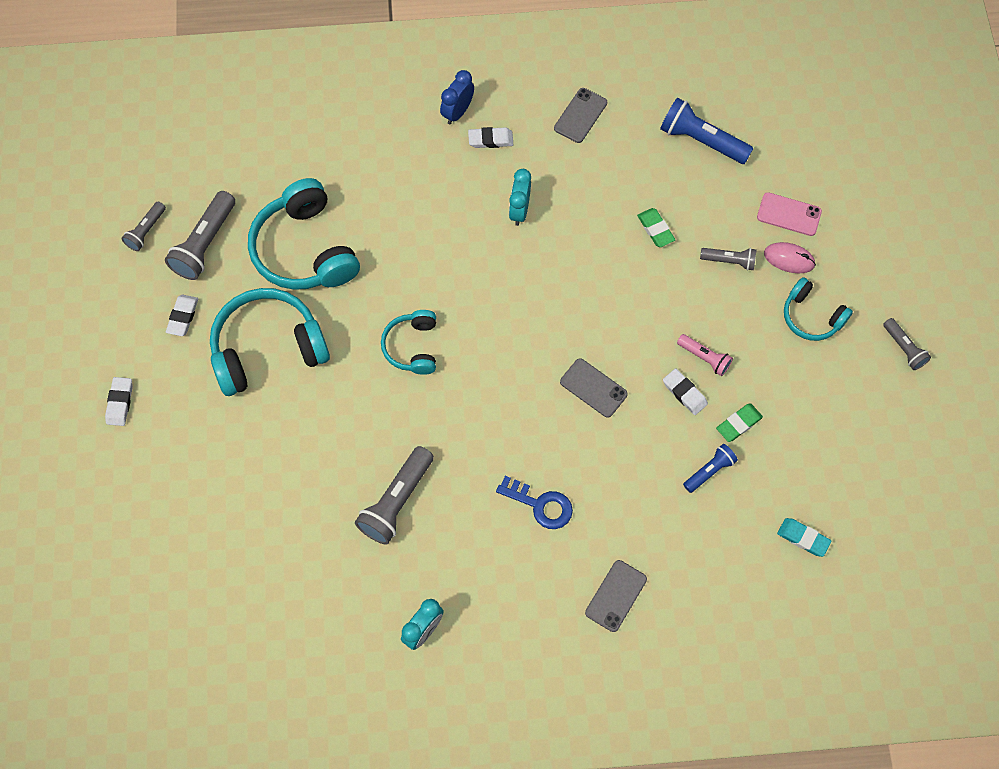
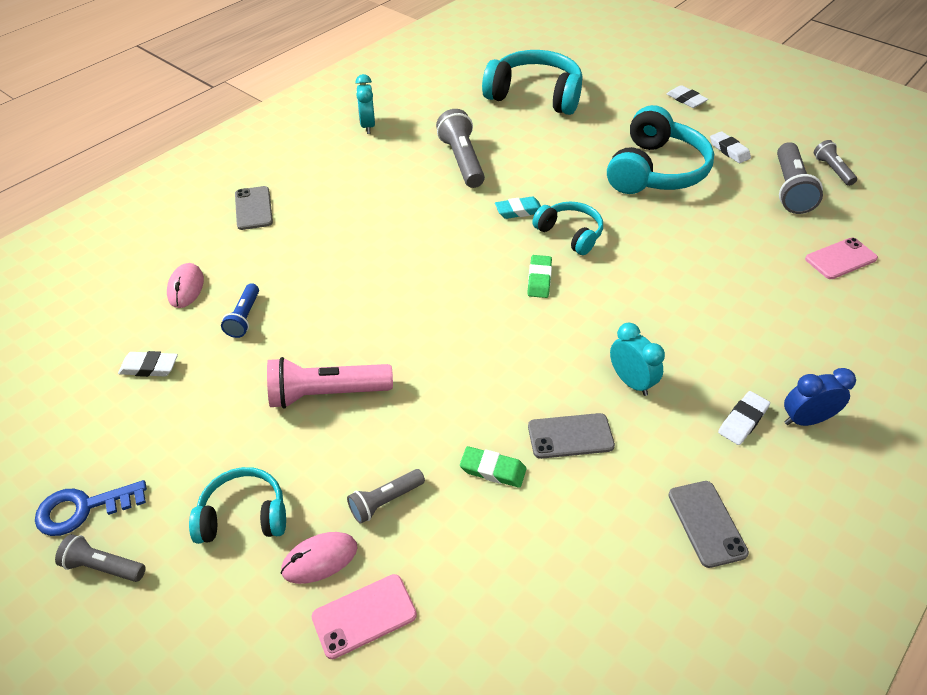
camera: 135 degrees right, 20 degrees down
grey flashlight [165,191,235,280] -> grey flashlight turned 150 degrees counterclockwise [777,142,823,214]
turquoise headphones [248,178,360,290] -> turquoise headphones moved to [482,50,582,115]
blue clock [440,70,474,125] -> blue clock turned 90 degrees counterclockwise [784,368,856,426]
blue key [496,476,573,529] -> blue key moved to [35,480,147,536]
grey phone [560,358,628,417] -> grey phone moved to [528,413,615,459]
blue flashlight [660,98,753,164] -> none
white eraser [663,368,708,415] -> white eraser moved to [118,351,178,377]
pink flashlight [677,334,733,376] -> pink flashlight [267,357,393,409], size x1.74
green eraser [716,403,763,442] -> green eraser moved to [527,255,552,298]
turquoise eraser [777,518,831,557] -> turquoise eraser moved to [495,197,541,219]
none -> pink mouse [167,263,204,308]
none -> pink phone [805,238,878,279]

